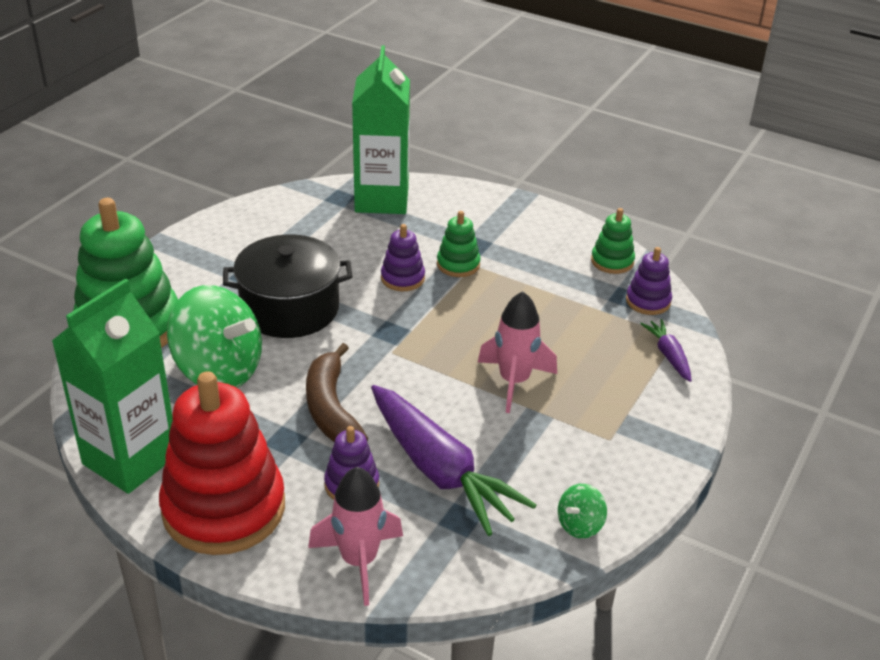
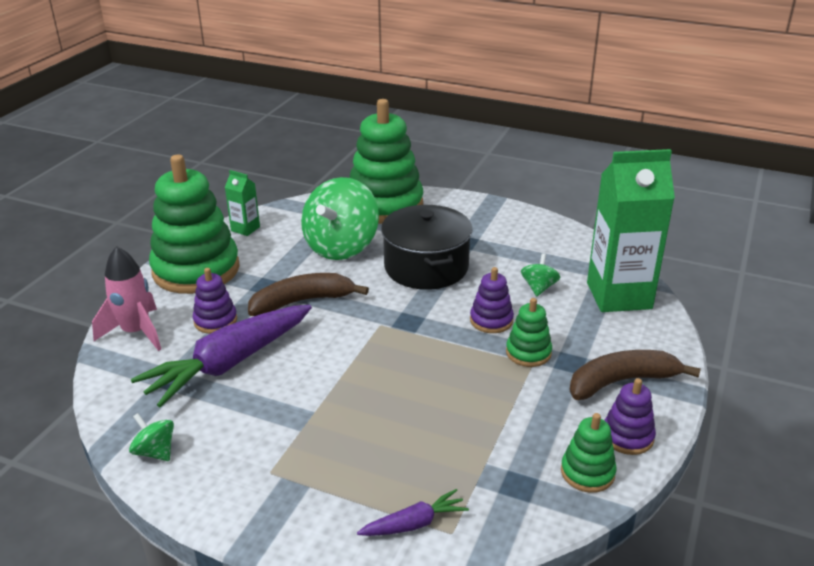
camera: 85 degrees right, 5 degrees down
green carton [52,279,173,494] -> green carton [225,170,260,236], size x0.45
red stacking toy [159,371,285,555] -> green stacking toy [149,154,240,294]
pink rocket [478,291,557,413] -> none
purple stacking toy [626,247,672,315] -> purple stacking toy moved to [604,378,656,455]
none -> green spinning top [521,253,560,296]
none -> brown banana [569,350,701,400]

